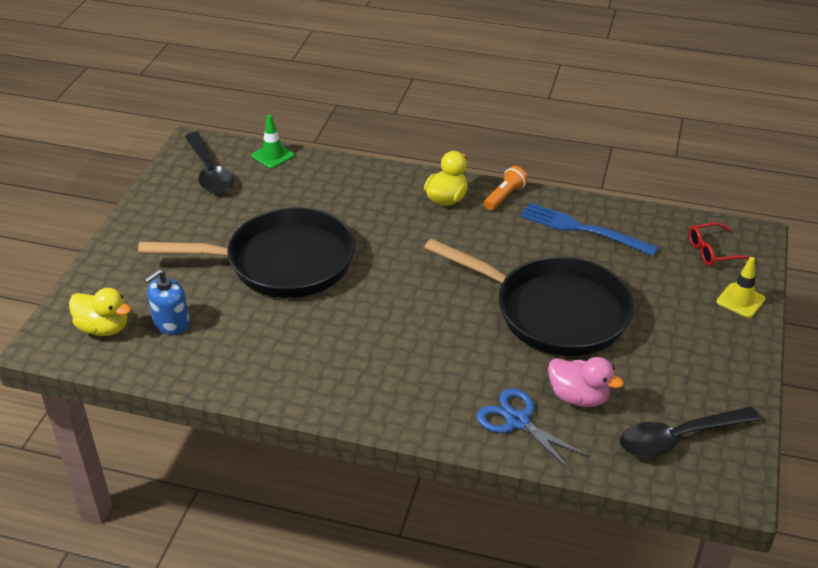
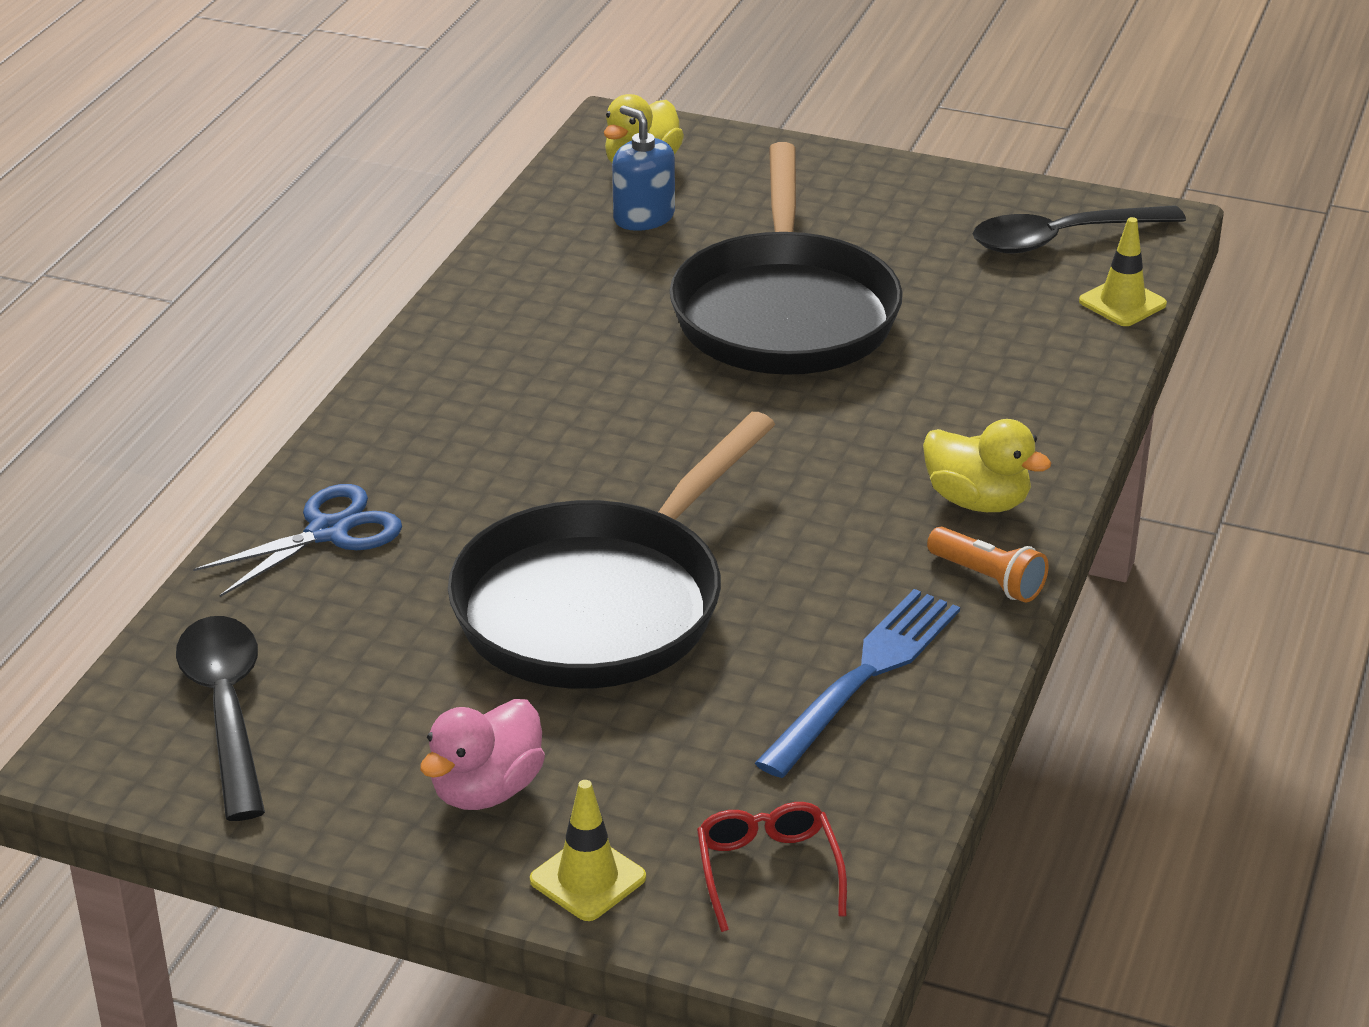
camera: 95 degrees right, 5 degrees down
green traffic cone [252,115,294,168] -> yellow traffic cone [1079,217,1167,326]
pink duck [548,357,624,407] -> pink duck moved to [420,699,545,810]

